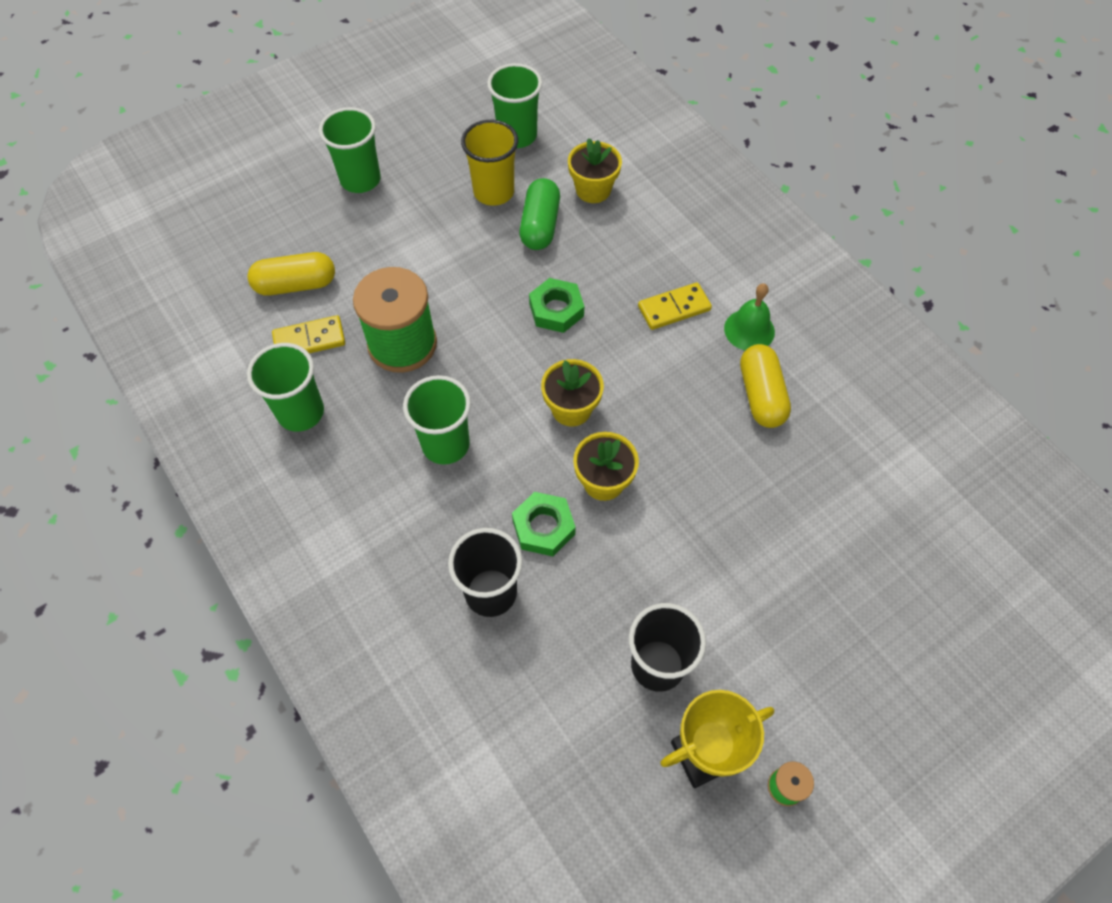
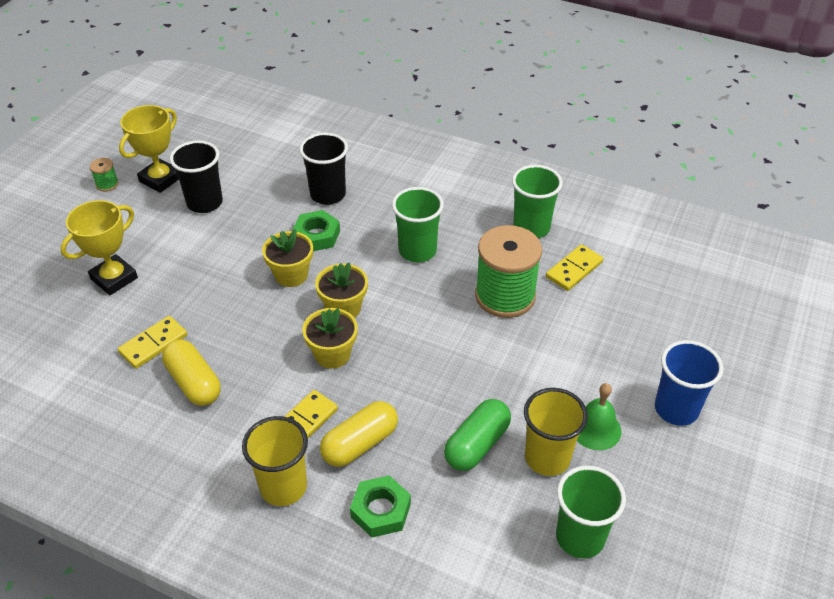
camera: 150 degrees right, 15 degrees down
yellow capsule [247,252,335,296] -> yellow capsule moved to [320,401,398,467]
green cup [319,107,381,193] -> blue cup [655,340,723,426]
green capsule [519,178,560,250] -> green capsule turned 60 degrees clockwise [444,399,511,471]
green nut [529,278,584,333] -> green nut moved to [350,475,411,537]
yellow flower pot [568,138,622,203] -> yellow flower pot moved to [302,308,358,369]
green bell [724,283,775,350] -> green bell moved to [577,383,622,450]
none -> yellow trophy [60,200,138,295]
none -> yellow domino [118,316,187,369]
none -> yellow cup [242,416,308,506]

